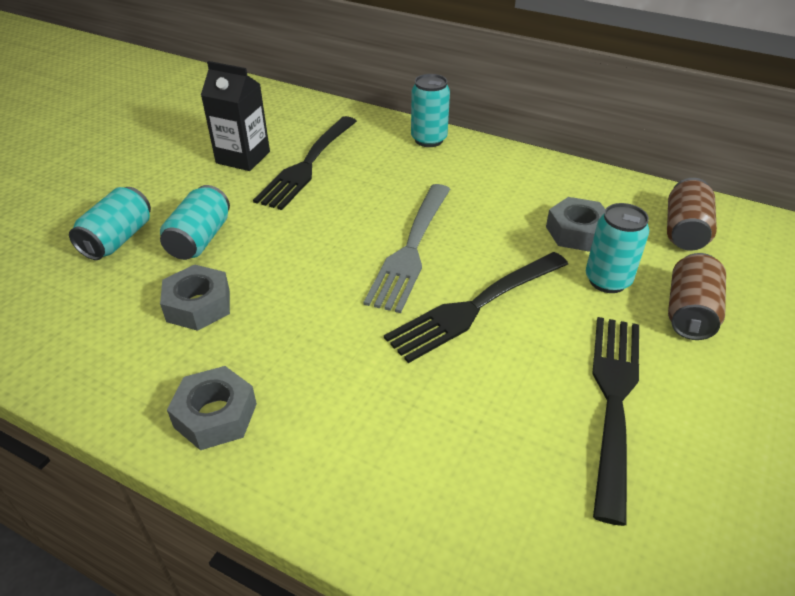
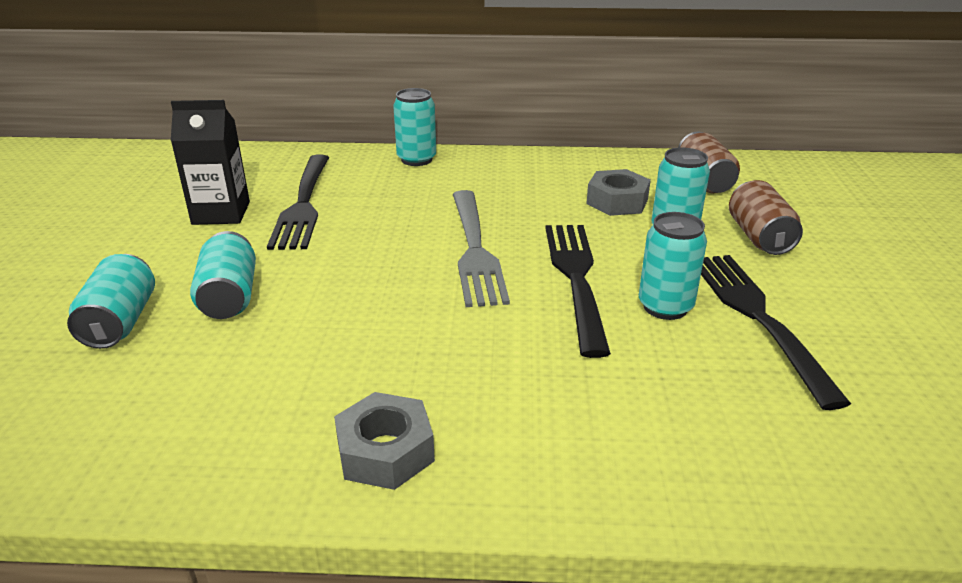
camera: 25 degrees left, 10 degrees down
grey nut [160,264,230,331] -> none
black fork [384,252,568,363] -> black fork turned 150 degrees clockwise [546,225,611,358]
none -> turquoise can [639,212,707,320]

